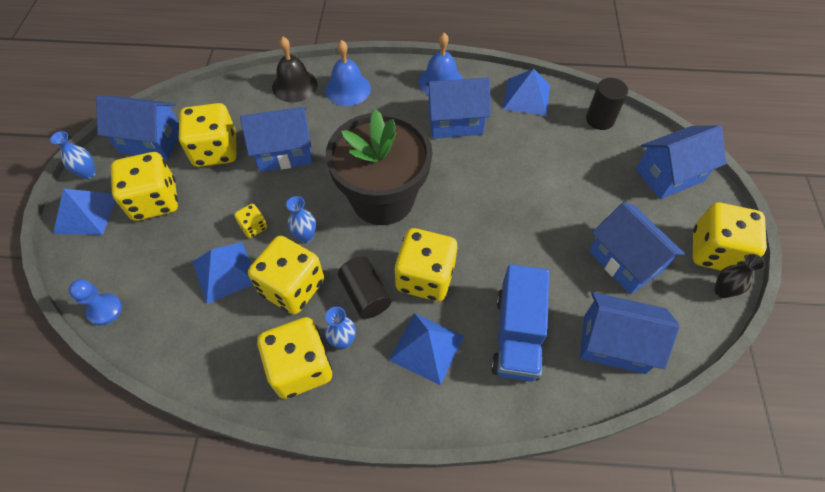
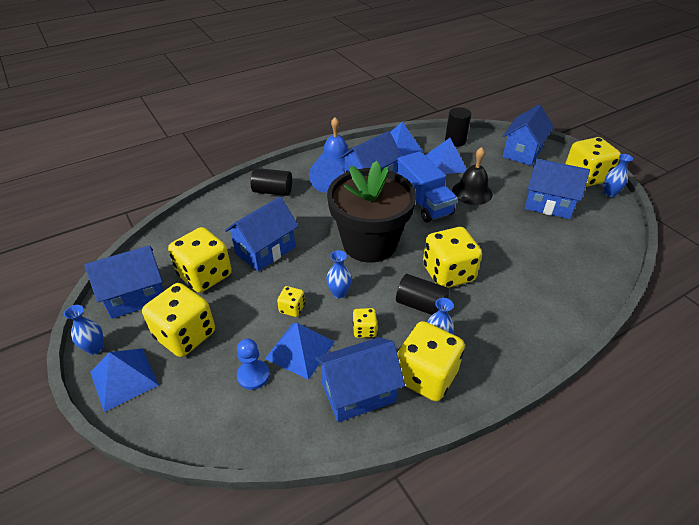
camera: 35 degrees left, 15 degrees down
blue pawn [69,279,122,326] -> blue pawn moved to [237,339,270,390]
yellow dice [248,236,324,314] -> yellow dice [353,308,377,338], size x0.47
black bell [272,37,318,102] -> black bell moved to [452,147,493,205]
blue bell [325,40,371,106] -> black cylinder [251,168,292,196]
blue pyramid [389,313,464,385] -> blue pyramid moved to [425,138,467,174]
blue truck [491,264,549,382] -> blue truck moved to [396,151,458,222]
blue house [580,292,679,374] -> blue house moved to [315,337,405,422]
black vase [714,254,765,298] -> blue vase [604,154,633,197]
none -> blue cone [309,157,343,192]

